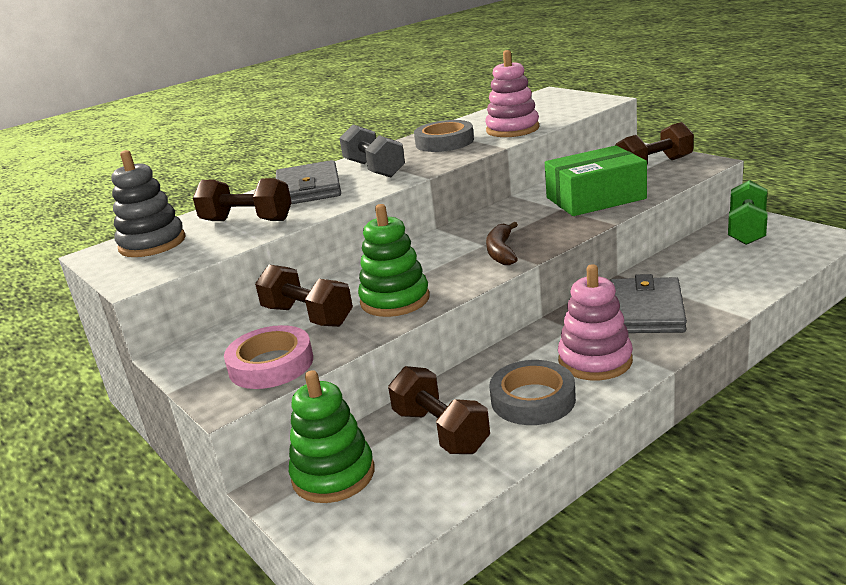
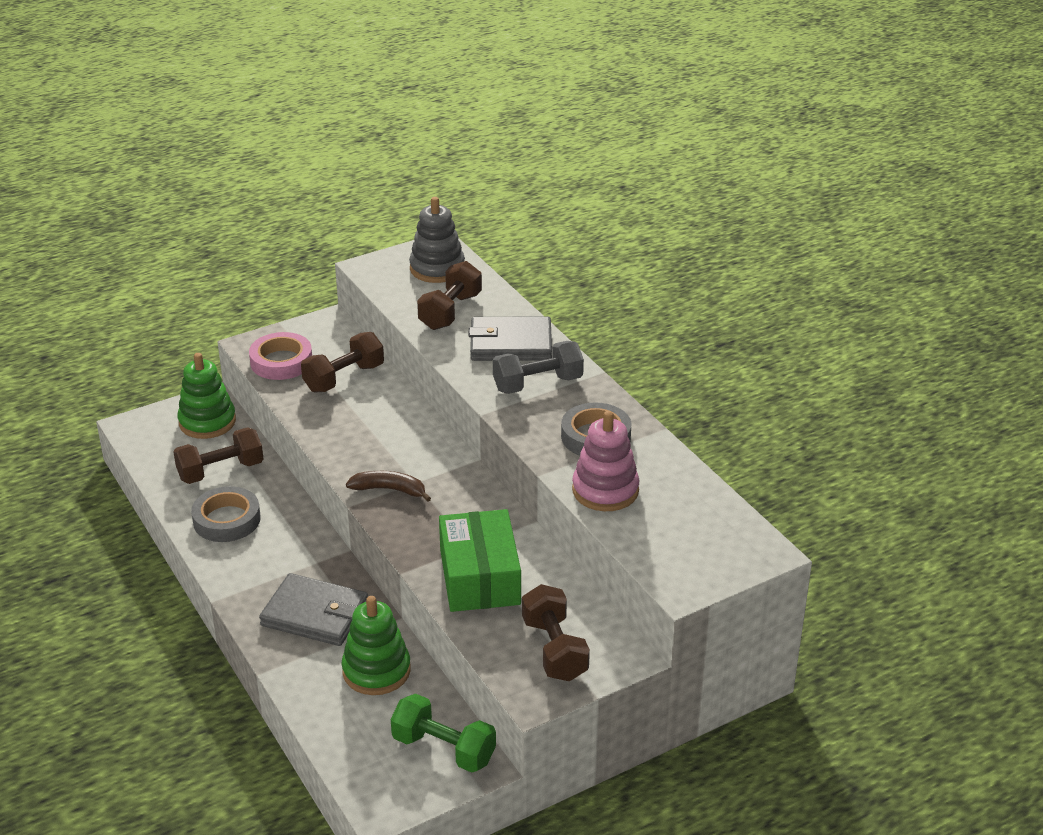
camera: 95 degrees right, 10 degrees up
green stacking toy [358,204,430,317] -> green stacking toy moved to [342,596,411,695]
pink stacking toy [558,264,633,380] -> none

